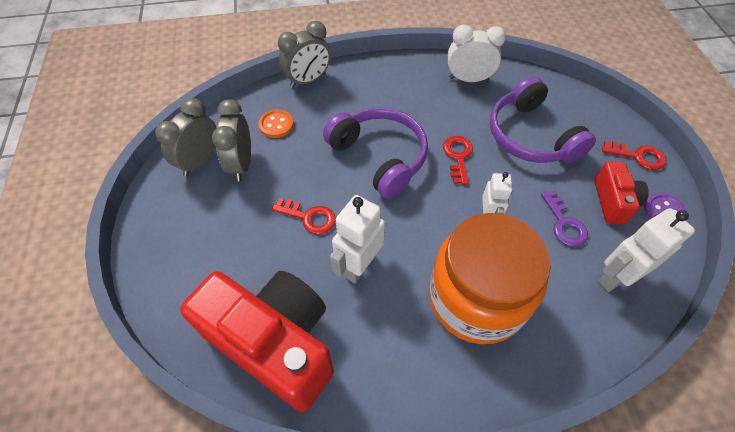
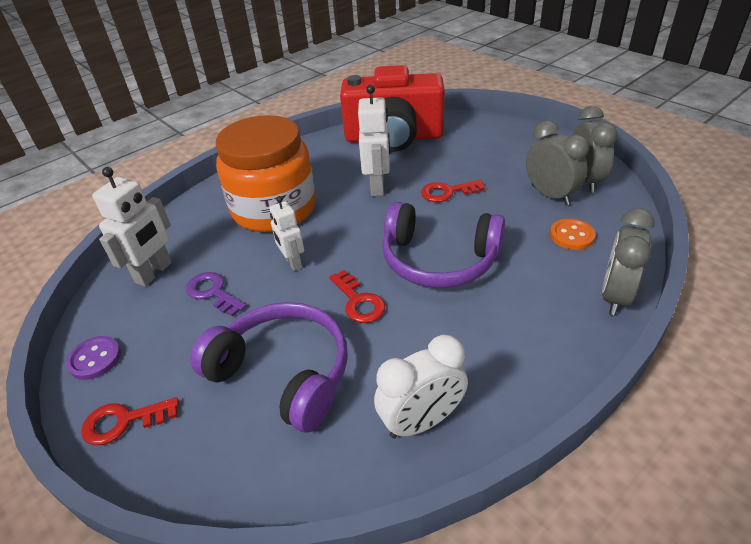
camera: 150 degrees right, 15 degrees down
red camera [594,161,649,224] -> none

